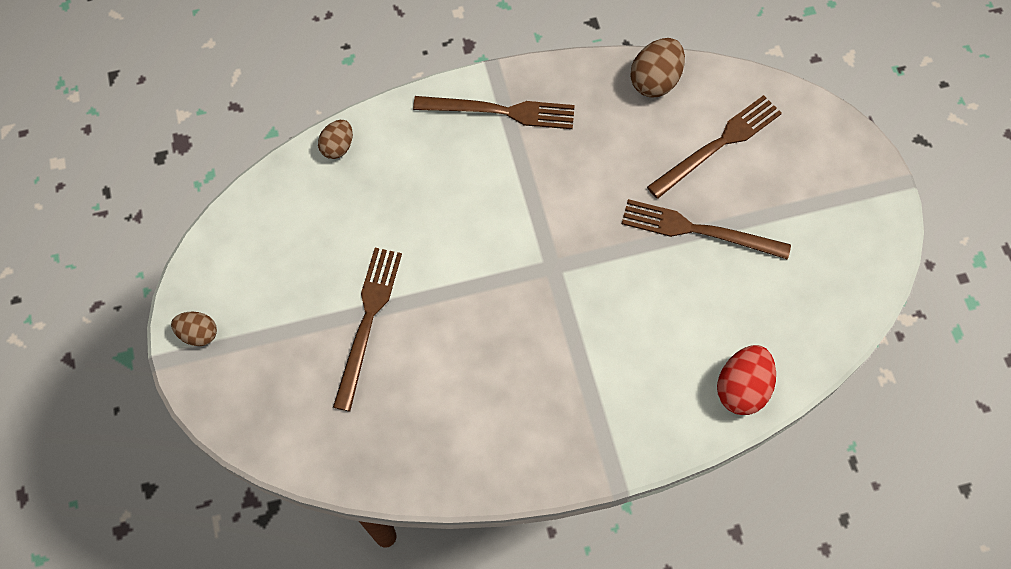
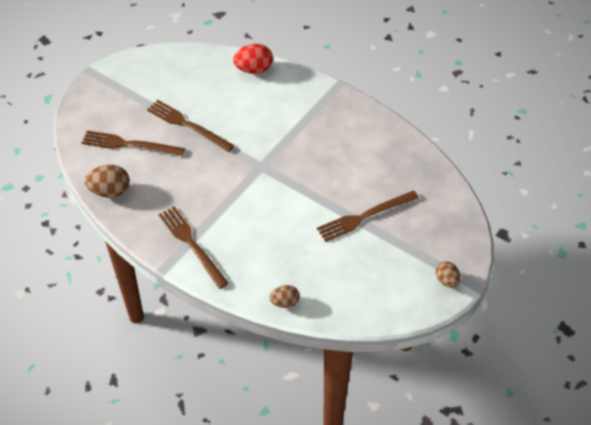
camera: 130 degrees left, 15 degrees down
brown fork [622,199,791,260] -> brown fork turned 150 degrees clockwise [147,100,234,152]

